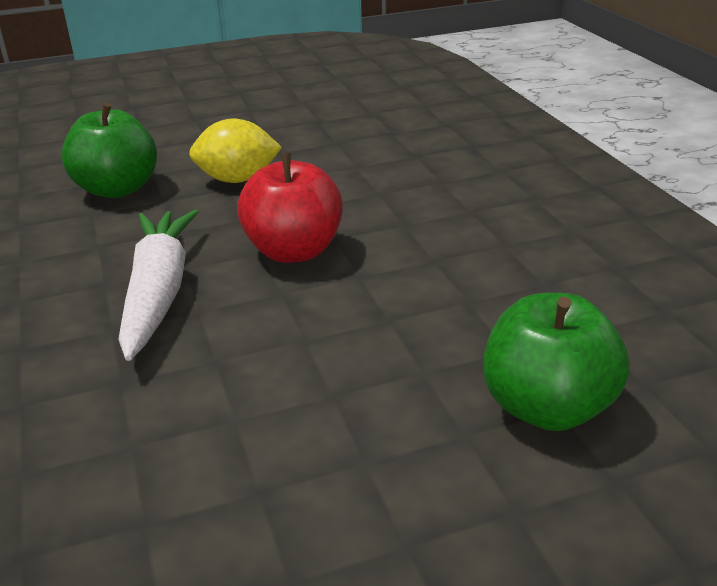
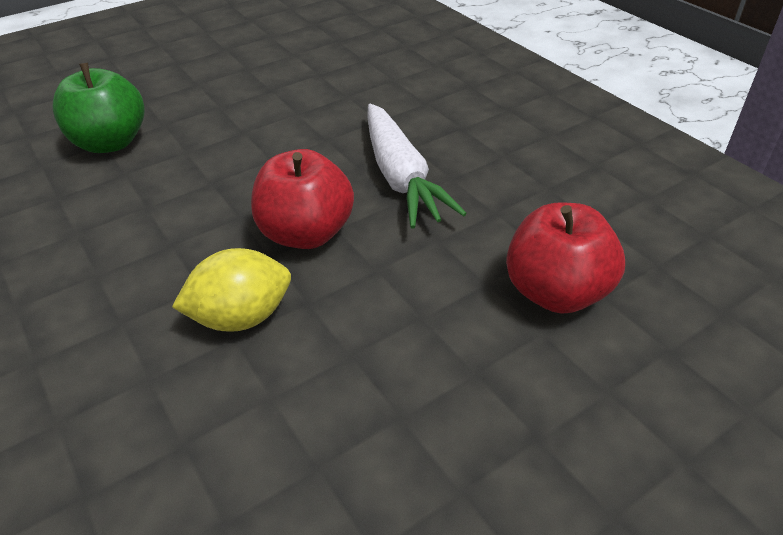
camera: 165 degrees right, 10 degrees up
green apple [61,102,157,198] -> red apple [506,202,625,314]
yellow lemon [189,119,282,183] -> yellow lemon moved to [172,248,291,332]

